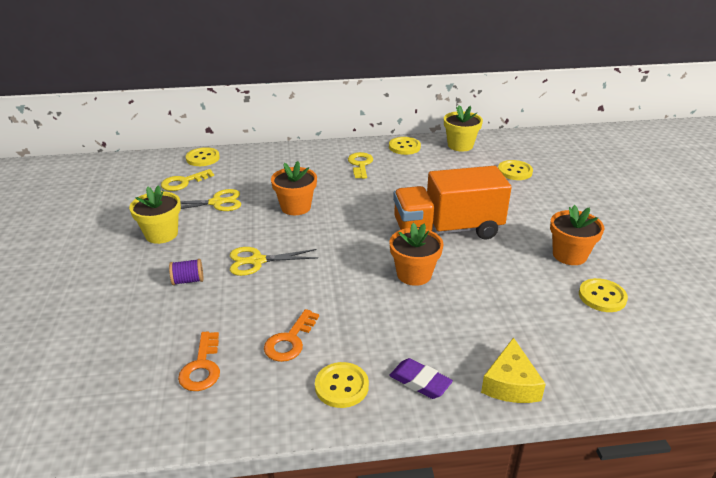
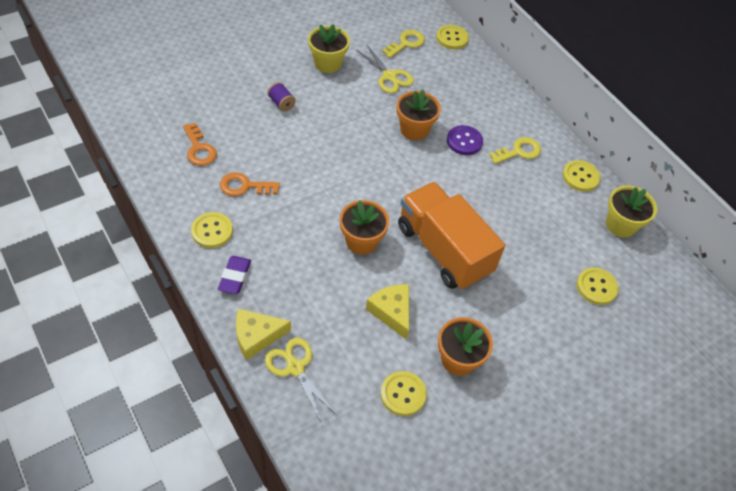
camera: 60 degrees right, 20 degrees up
yellow key [161,169,214,191] -> yellow key turned 105 degrees clockwise [382,30,425,58]
orange key [178,332,220,391] -> orange key turned 90 degrees counterclockwise [183,123,217,166]
yellow scissors [230,247,318,276] -> yellow scissors moved to [265,338,337,424]
none -> yellow cheese [366,284,409,340]
none -> purple button [447,125,483,155]

